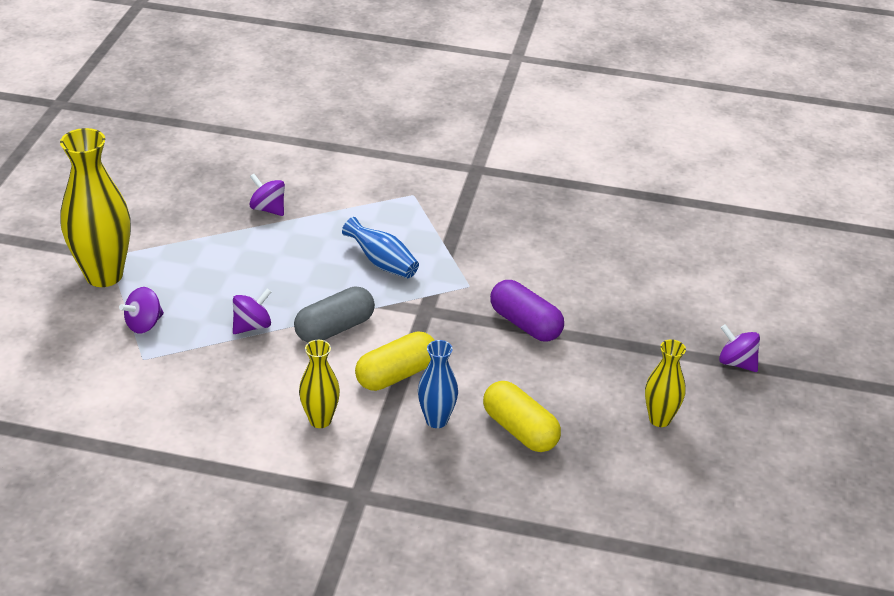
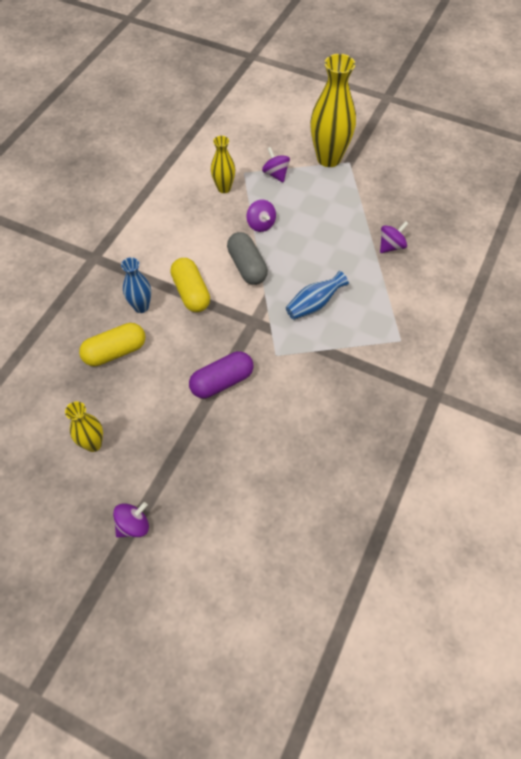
camera: 105 degrees right, 20 degrees up
yellow vase [299,340,340,428] -> yellow vase moved to [211,136,235,193]

